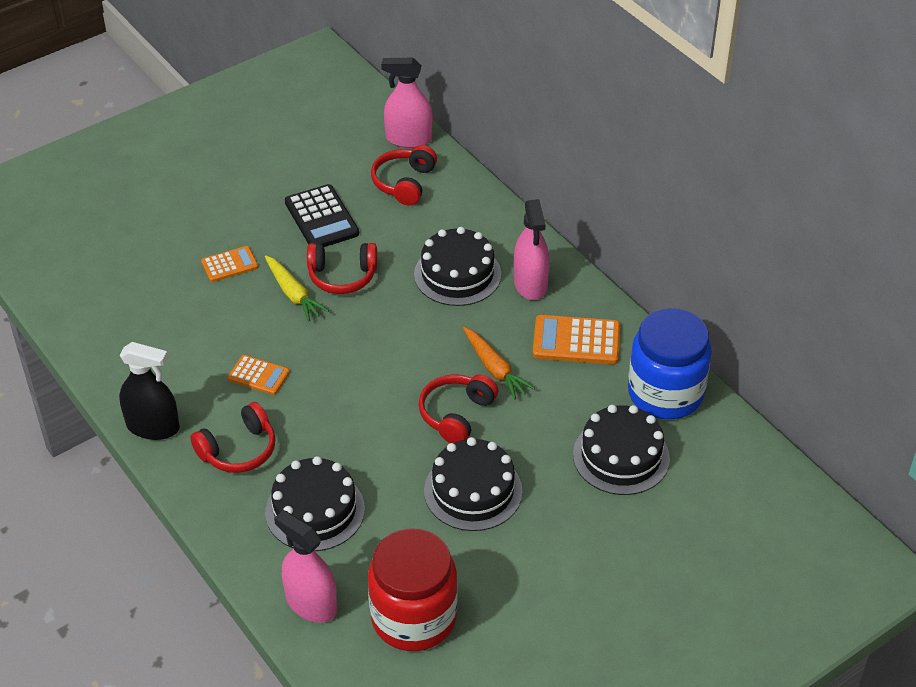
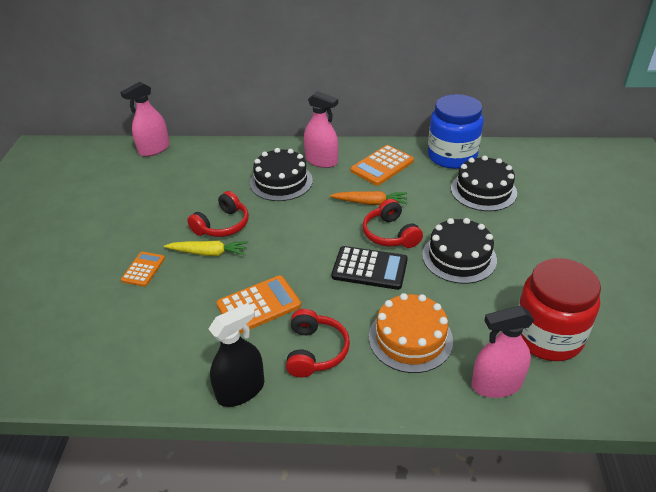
camera: 50 degrees left, 5 degrees down
orange calculator [228,355,290,395] -> orange calculator [216,275,301,334], size x1.61
black cake [265,456,365,551] -> orange cake [369,293,453,373]
black calculator [285,184,359,247] -> black calculator moved to [332,246,408,290]
red headphones [371,145,437,206] -> none

